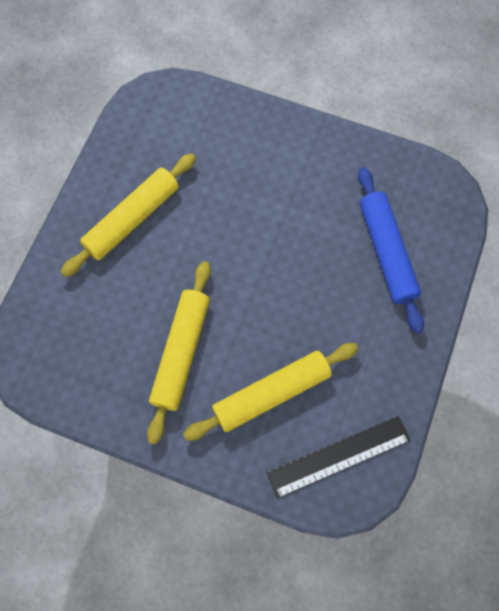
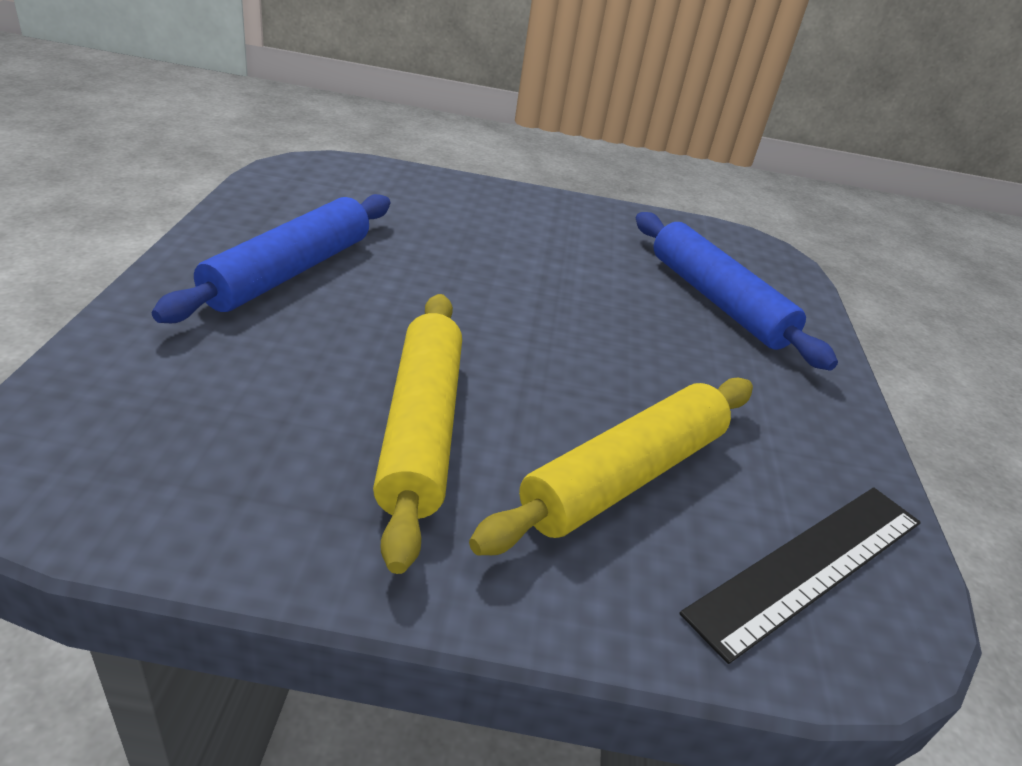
camera: 20 degrees left, 35 degrees down
yellow rolling pin [61,153,196,277] -> blue rolling pin [152,194,390,323]

